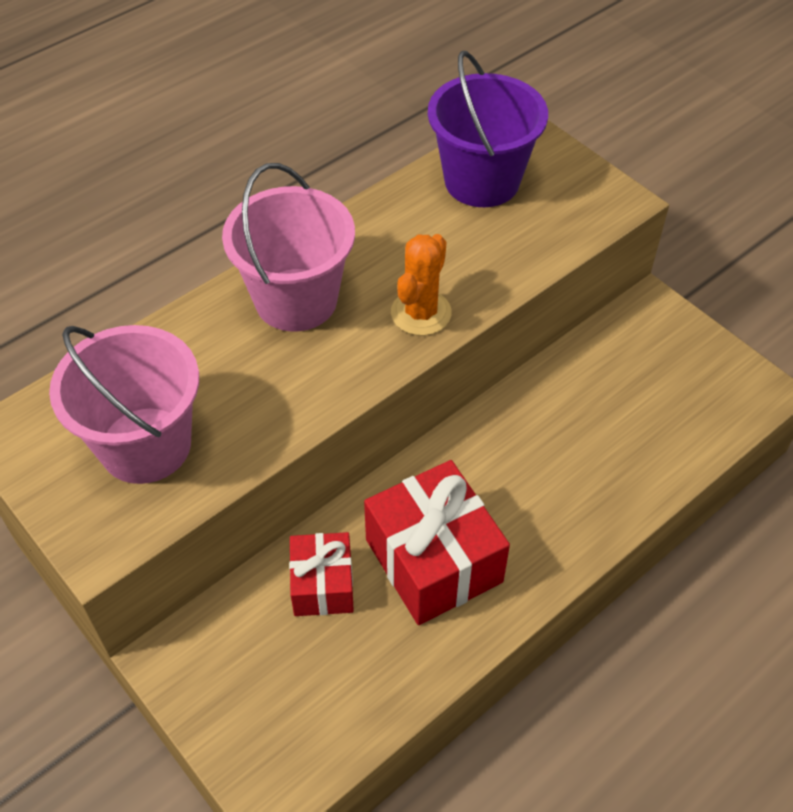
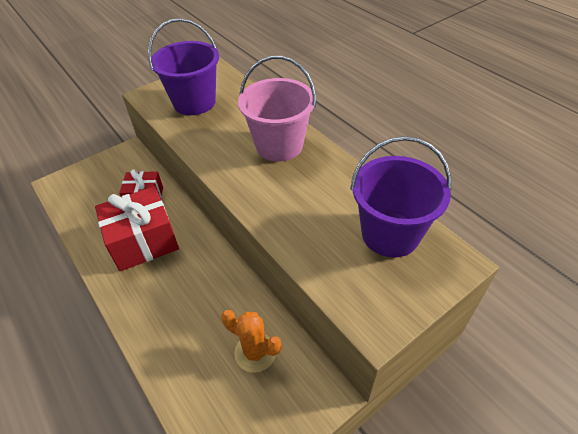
camera: 95 degrees right, 5 degrees down
pink bucket [49,325,199,484] -> purple bucket [148,18,219,115]
orange cactus [391,234,452,336] -> orange cactus moved to [221,310,281,373]

